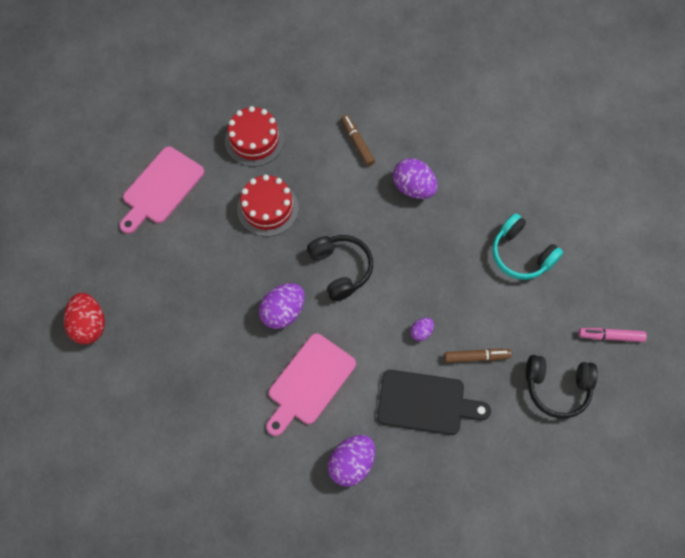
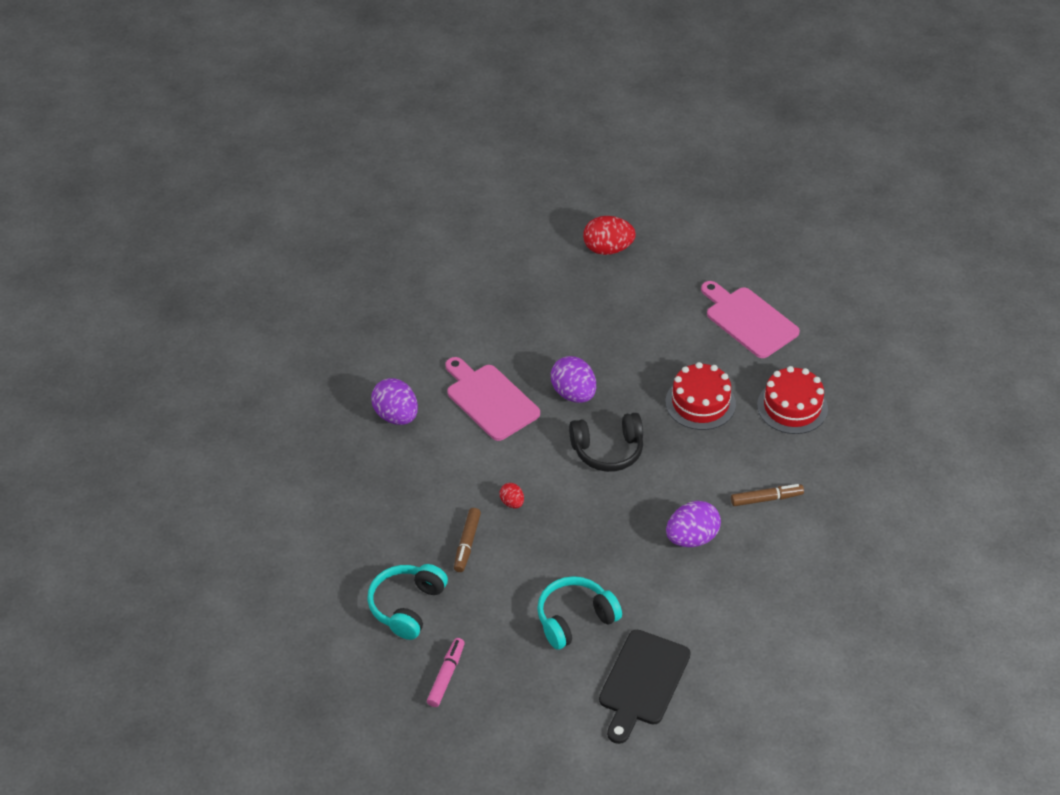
camera: 105 degrees right, 20 degrees down
black cutting board [377,370,491,435] -> black cutting board moved to [599,630,691,744]
purple egg [410,318,434,341] -> red egg [500,483,524,509]
black headphones [526,355,598,419] -> turquoise headphones [367,564,448,640]

